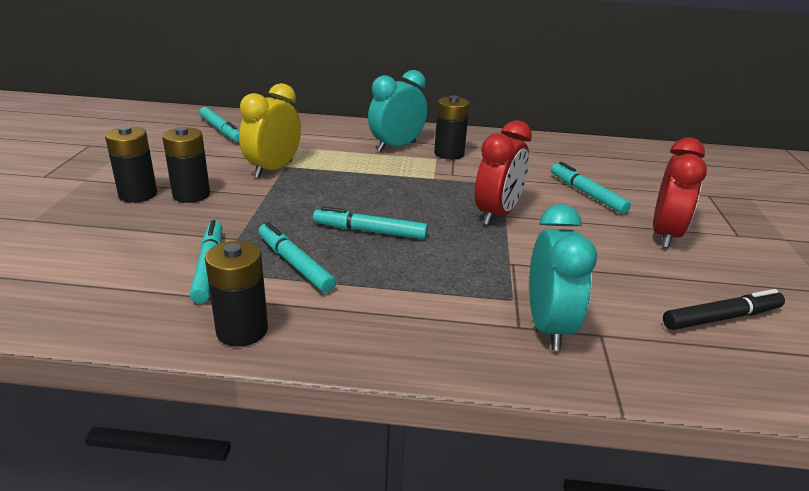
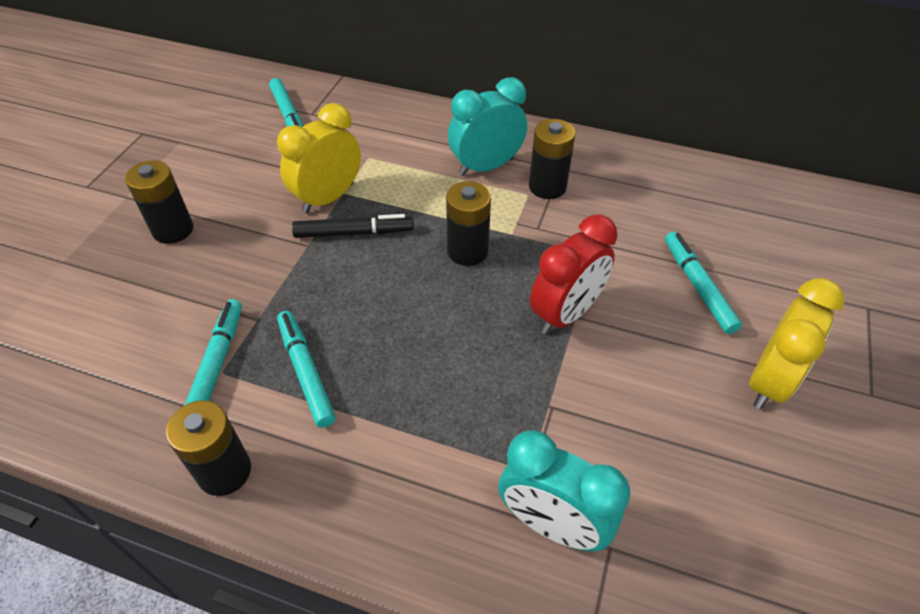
camera: 15 degrees right, 20 degrees up
black battery [162,127,210,203] -> black battery moved to [446,181,491,266]
turquoise marker [313,206,428,239] -> none
turquoise clock [529,204,597,351] -> turquoise clock turned 105 degrees clockwise [498,430,630,551]
red clock [653,137,707,248] -> yellow clock [749,278,845,409]
black marker [663,289,785,330] -> black marker moved to [292,214,414,238]

